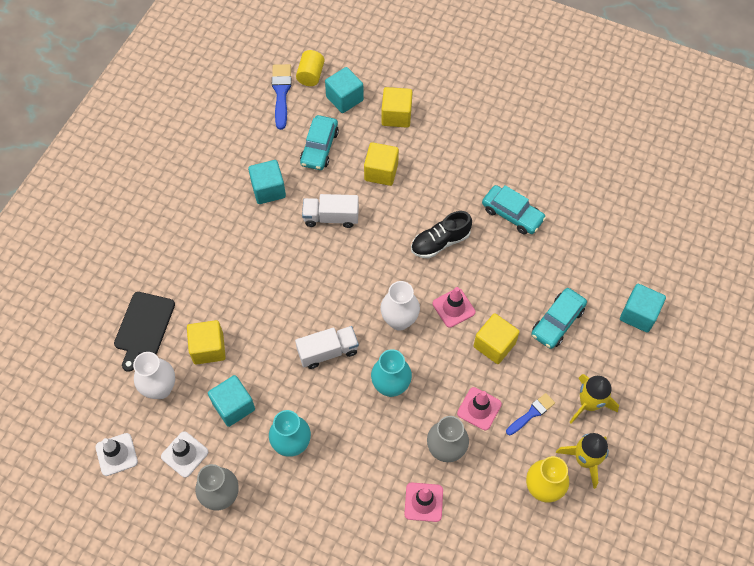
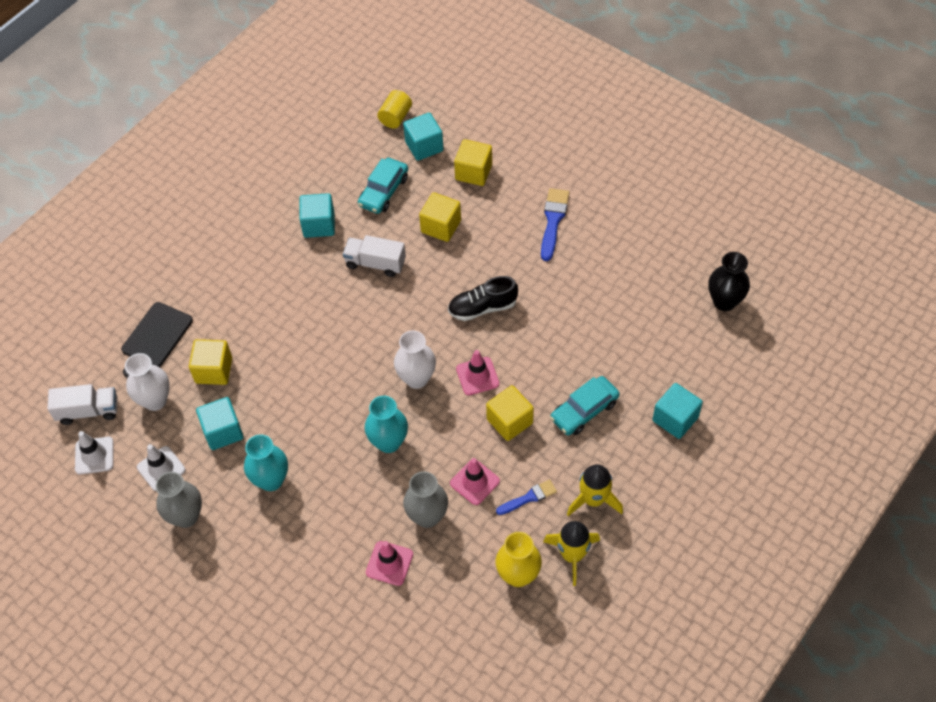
camera: 15 degrees right, 5 degrees down
blue brush [272,64,292,130] -> blue brush moved to [541,188,570,261]
white truck [295,326,359,369] -> white truck moved to [47,384,117,425]
turquoise car [482,185,546,235] -> none
none -> black vase [709,252,750,311]

